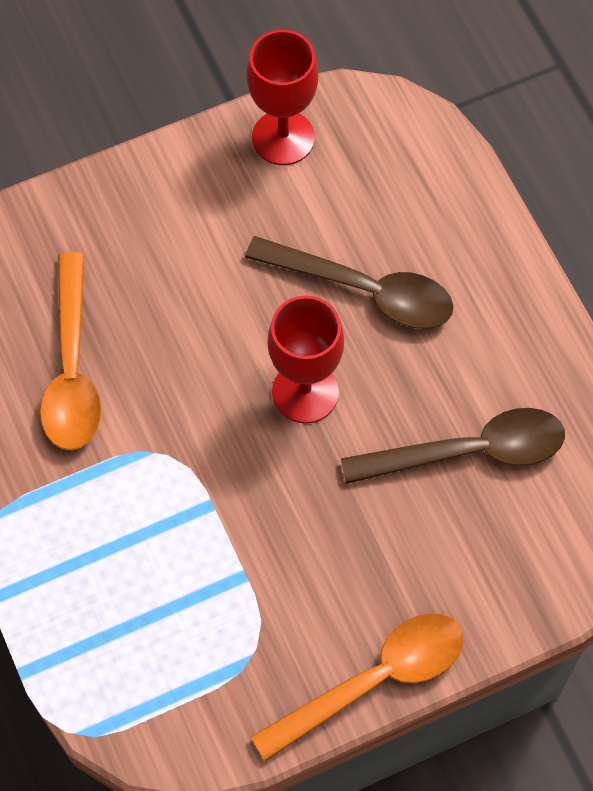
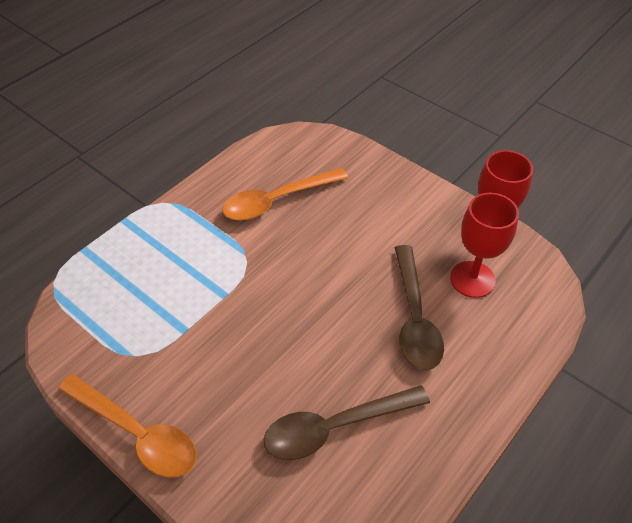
camera: 65 degrees right, 15 degrees down
red goblet [268,296,344,423] -> red goblet moved to [450,193,519,298]
brown spoon [341,408,565,484] -> brown spoon turned 105 degrees clockwise [264,385,430,460]

